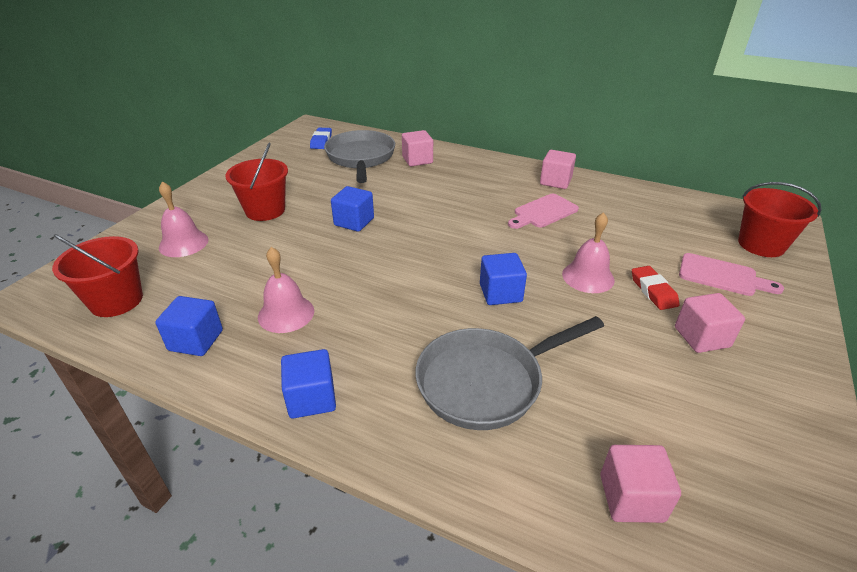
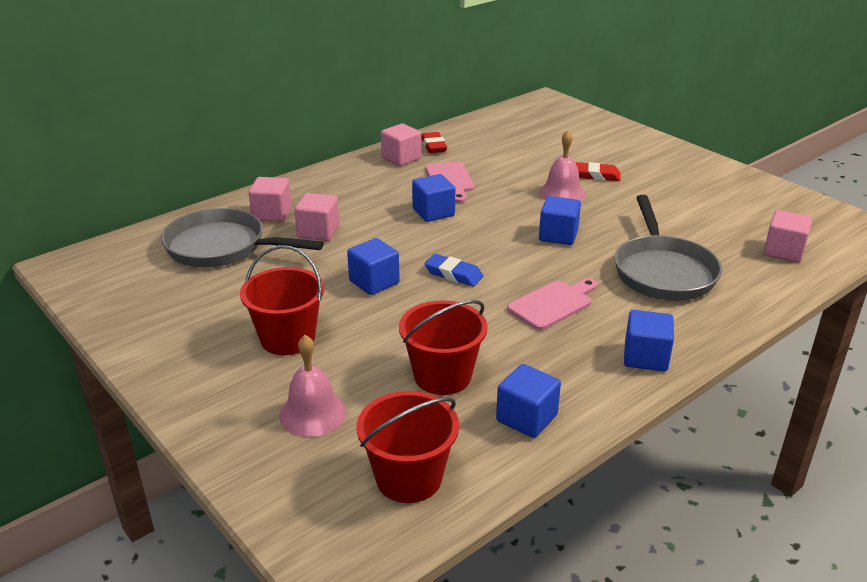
camera: 65 degrees left, 5 degrees down
pink bell [258,247,314,333] -> none
blue eraser [310,128,332,149] -> blue eraser moved to [424,254,483,286]
pink cube [675,293,745,353] -> pink cube moved to [294,193,339,241]
pink cutting board [679,253,784,296] -> pink cutting board moved to [507,278,597,330]
red bucket [738,182,822,257] -> red bucket moved to [399,300,488,395]
none -> blue cube [412,174,455,222]
none -> red eraser [421,132,447,153]

